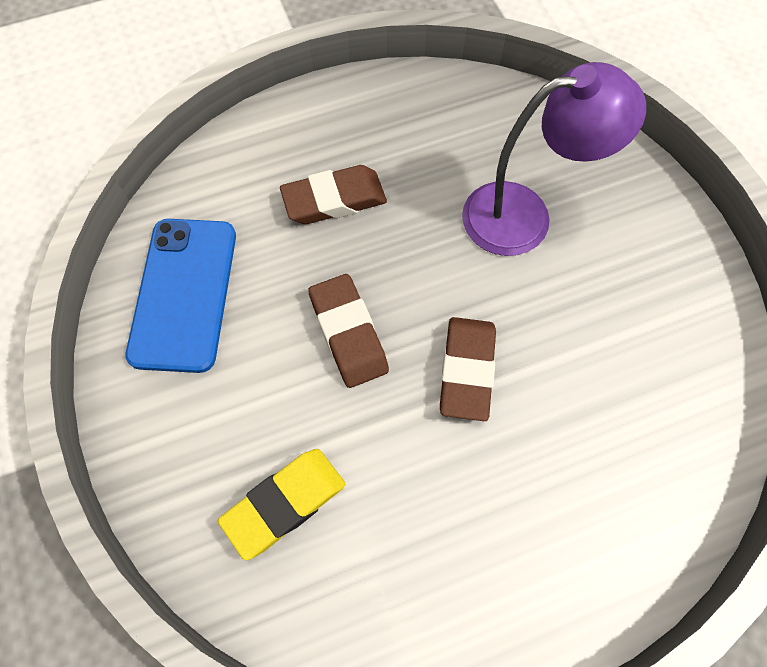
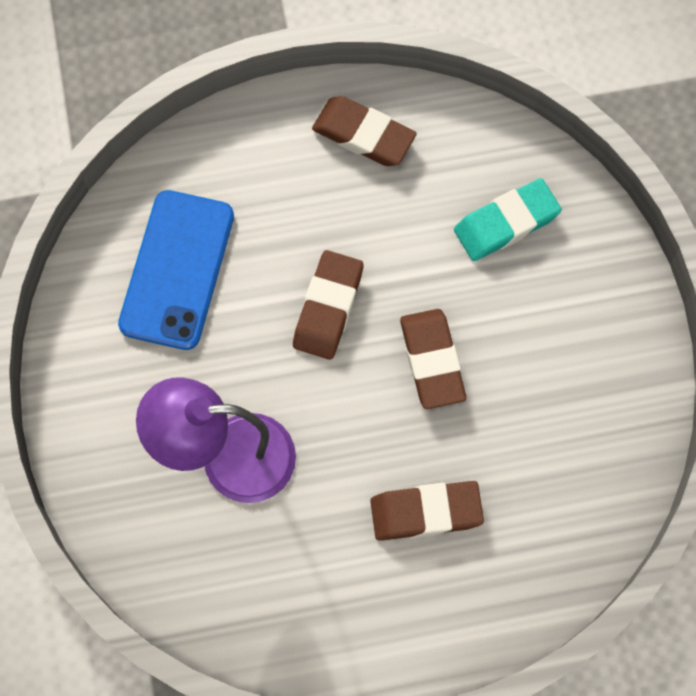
camera: 170 degrees left, 5 degrees up
blue phone [125,219,236,373] -> blue phone moved to [118,190,234,350]
yellow eraser [218,449,346,561] -> turquoise eraser [454,178,562,261]
none -> brown eraser [312,96,417,166]

